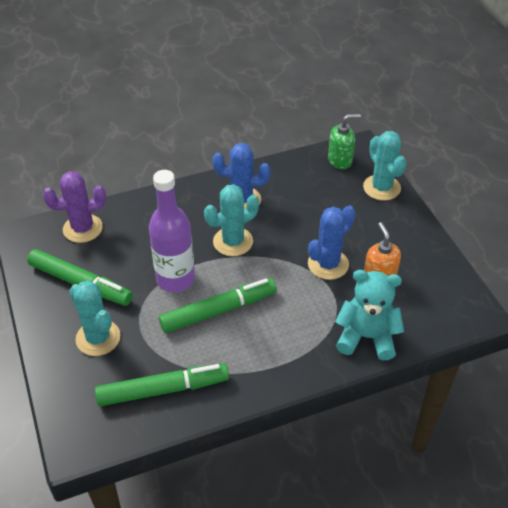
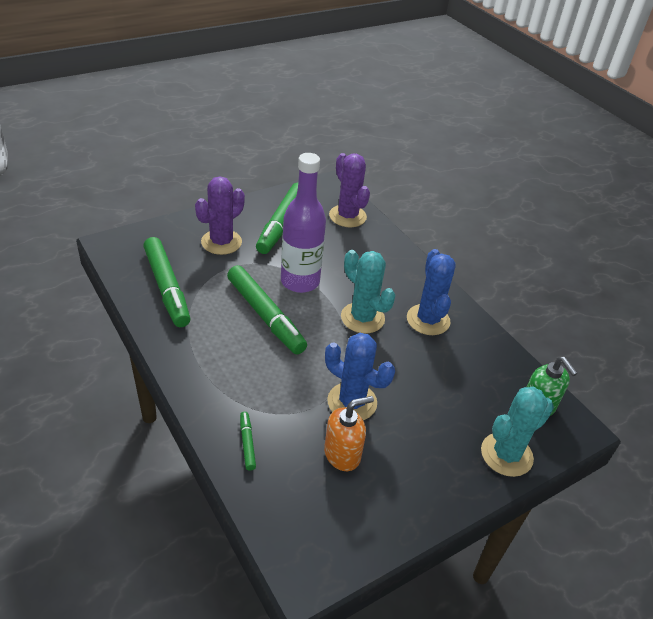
camera: 75 degrees right, 5 degrees down
turquoise cactus [70,281,121,356] -> purple cactus [195,176,245,255]
turquoise teddy bear [335,270,404,360] -> green marker [240,412,256,471]

